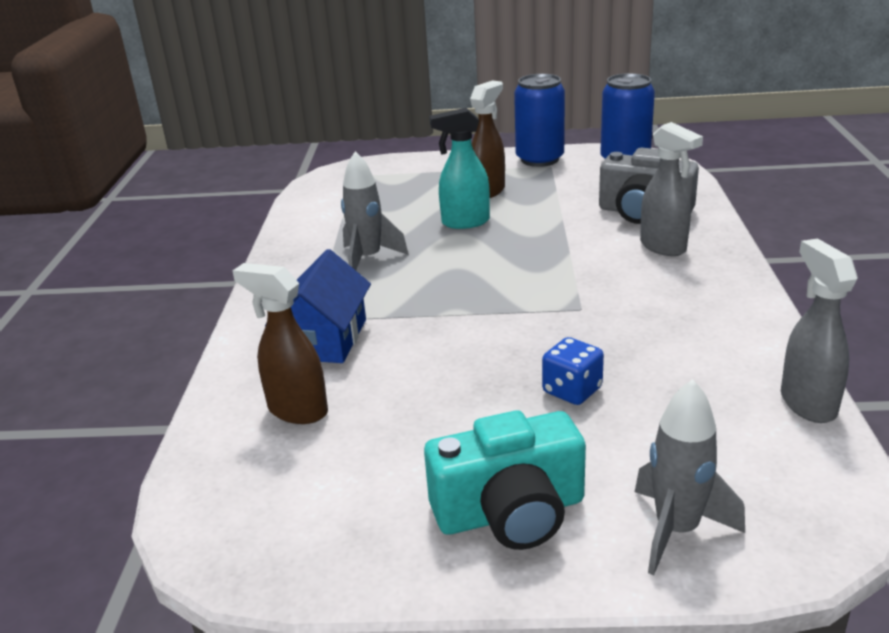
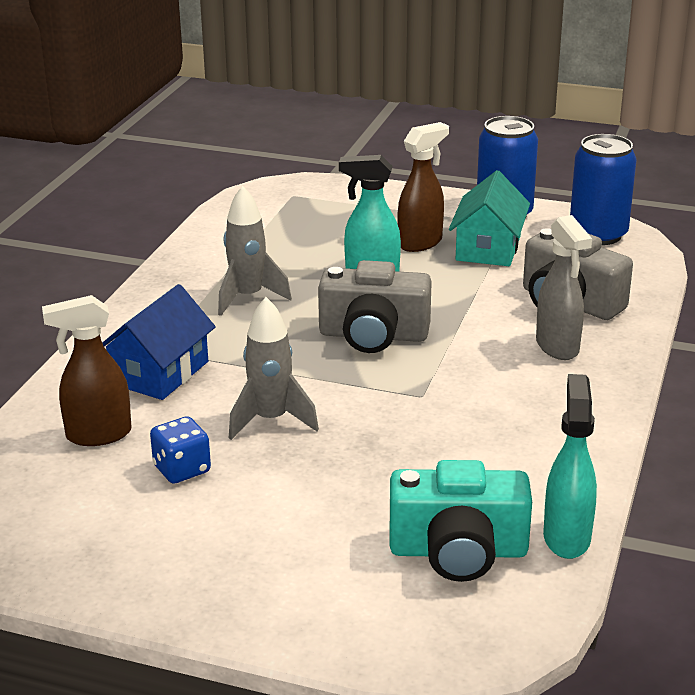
camera: 15 degrees right, 0 degrees up
brown spray bottle [232,263,328,424] -> brown spray bottle turned 60 degrees counterclockwise [42,295,131,446]
turquoise camera [424,410,586,550] -> turquoise camera moved to [390,460,532,582]
blue dice [542,337,604,405] -> blue dice moved to [150,416,211,484]
grey rocket [635,379,745,575] -> grey rocket moved to [229,297,319,440]
grey spray bottle [781,238,858,423] -> turquoise spray bottle [543,374,597,559]
none -> grey camera [318,260,432,353]
none -> turquoise house [449,170,530,266]

